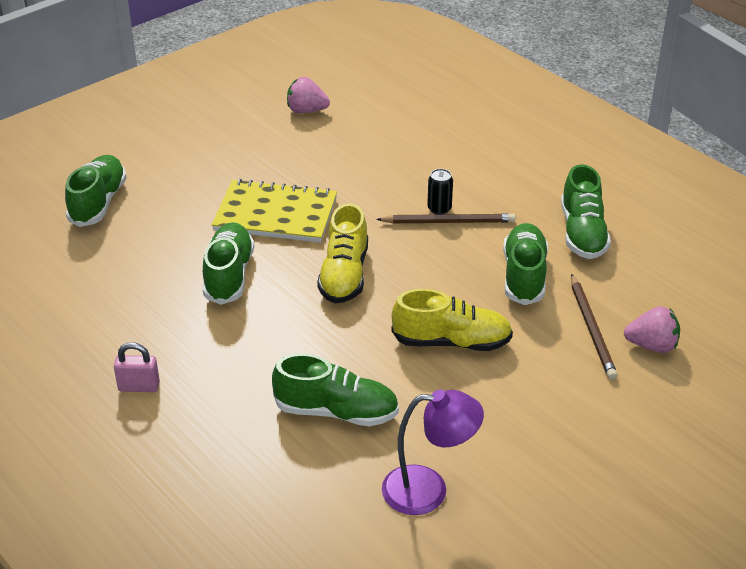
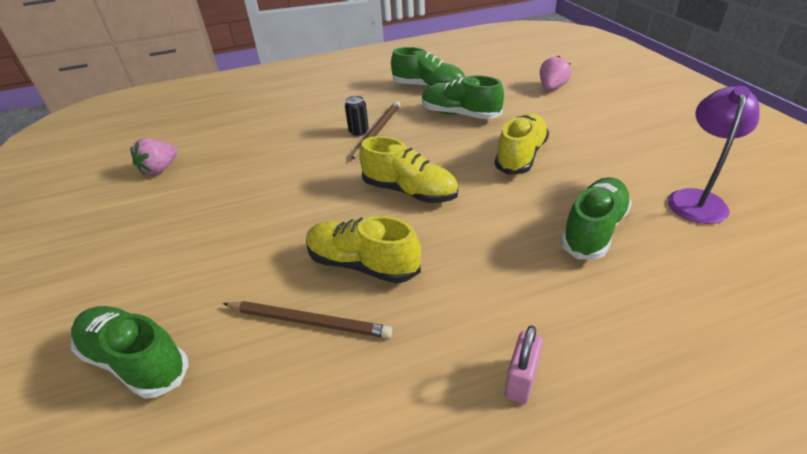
camera: 65 degrees left, 0 degrees up
green shoe [203,222,254,305] -> yellow shoe [306,216,421,283]
yellow notebook [212,179,337,243] -> none
brown pencil [571,274,618,380] -> brown pencil moved to [223,301,392,338]

